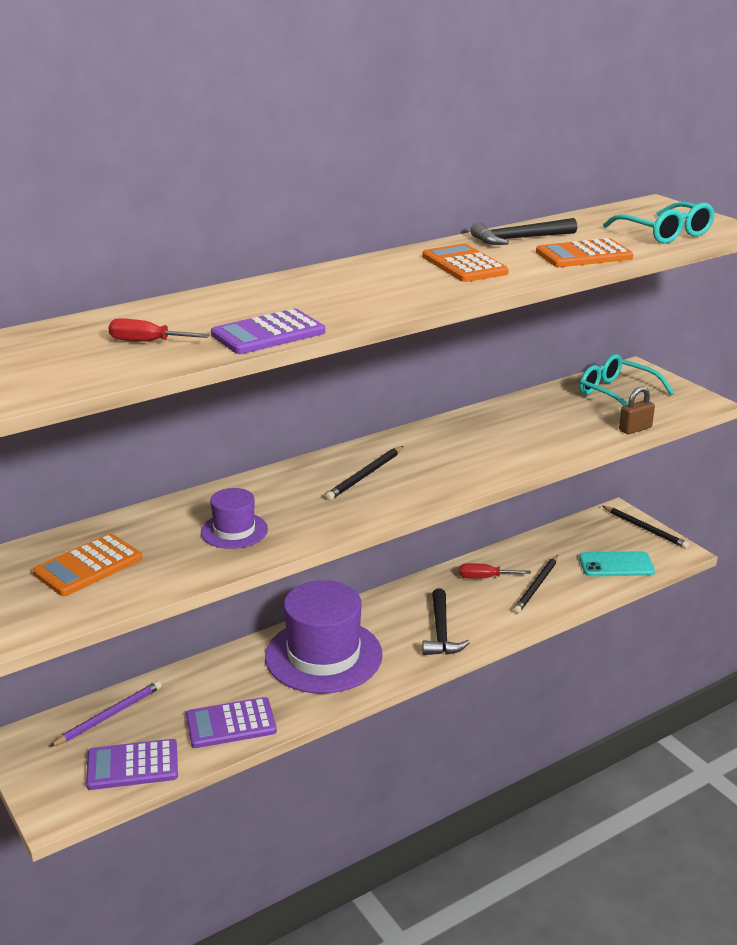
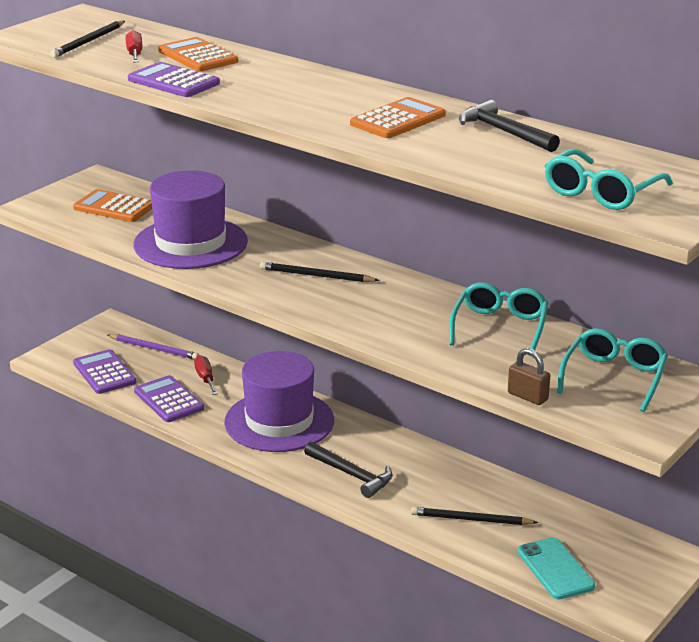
camera: 70 degrees right, 0 degrees up
purple hat [201,488,268,549] -> purple hat [133,170,248,269], size x2.02
black hammer [422,589,470,655] -> black hammer turned 120 degrees counterclockwise [304,442,392,498]
red screwdriver [460,563,531,579] -> red screwdriver moved to [194,355,218,395]
orange calculator [536,238,634,267] -> orange calculator moved to [158,37,238,72]
black pencil [603,506,689,549] -> black pencil moved to [50,21,125,58]
none -> turquoise glasses [449,282,548,356]

